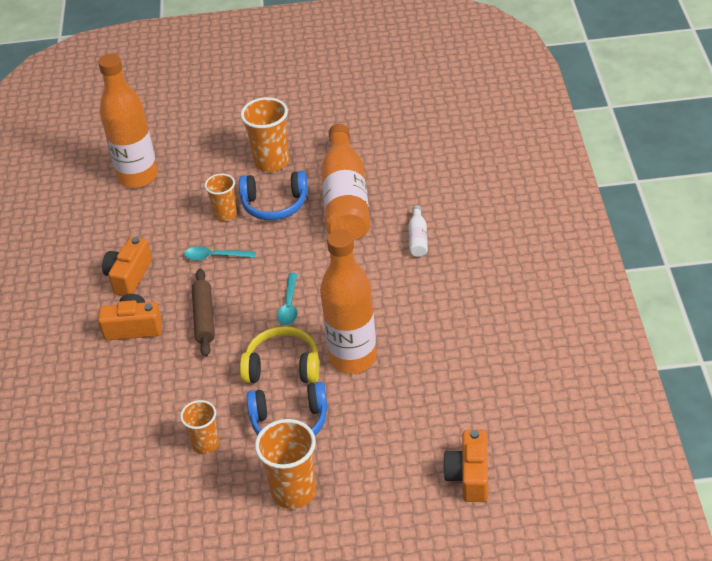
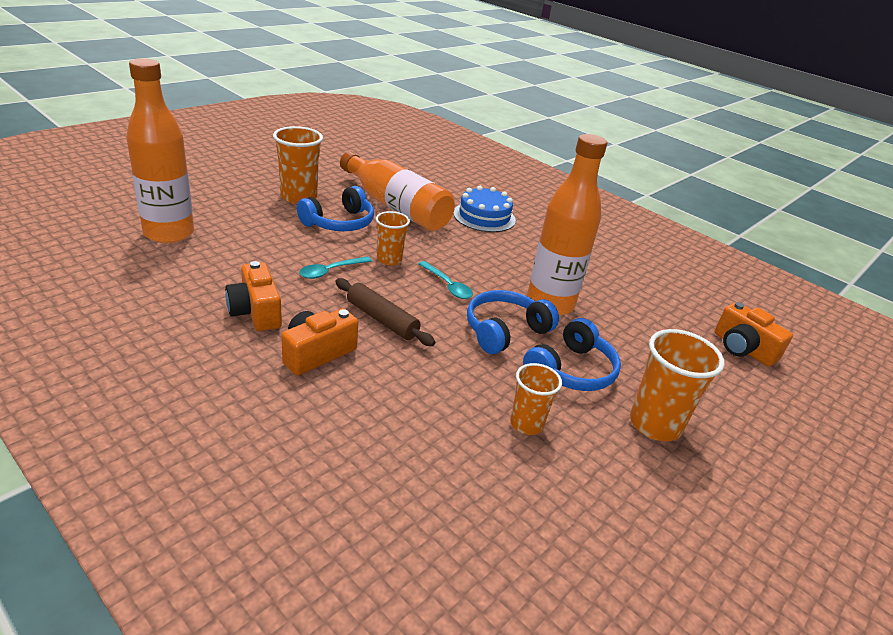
camera: 50 degrees left, 10 degrees down
orange cup [204,174,237,221] -> orange cup moved to [376,211,410,265]
yellow headphones [240,326,319,383] -> blue headphones [467,290,559,354]
white bottle [408,205,428,257] -> blue cake [453,186,516,232]

